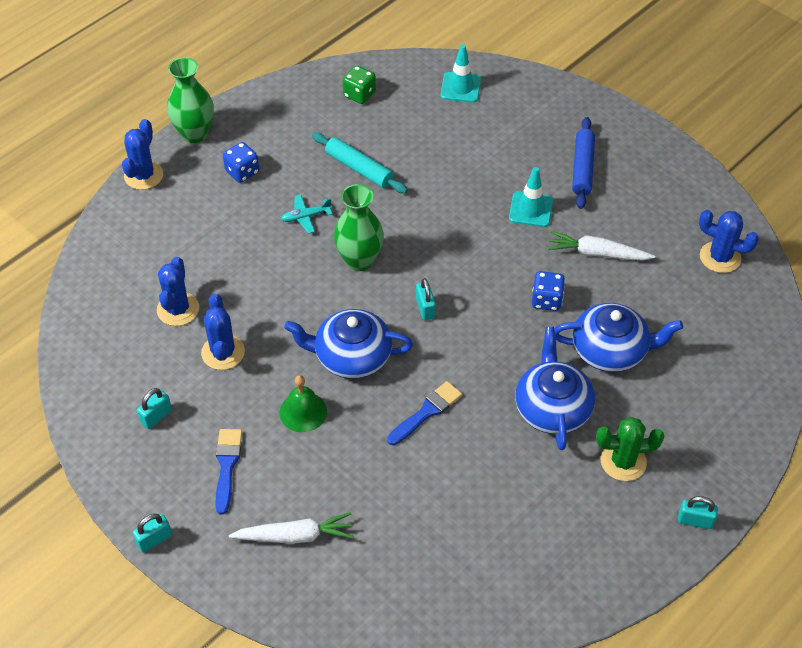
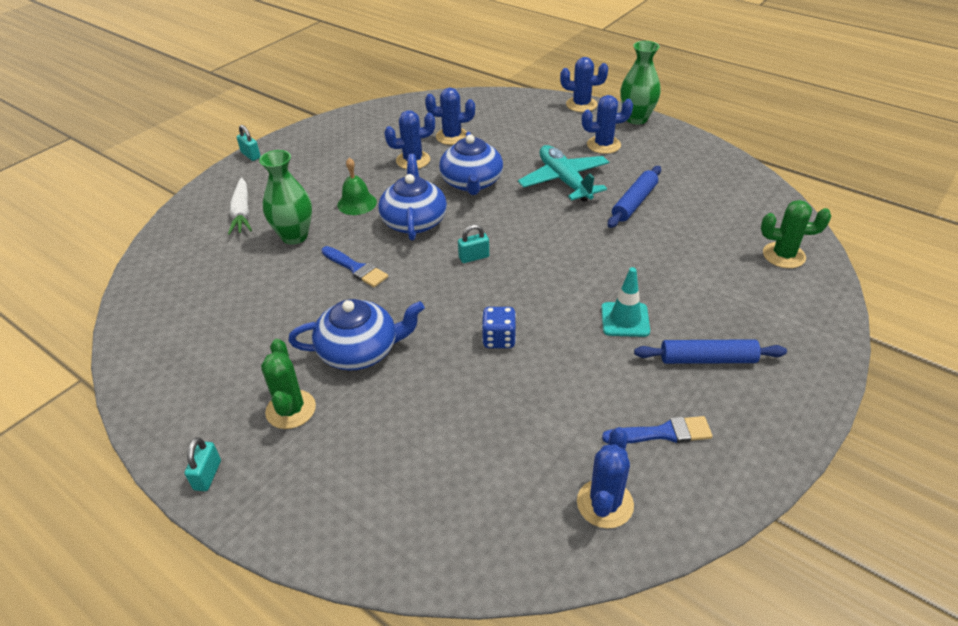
camera: 85 degrees right, 10 degrees down
turquoise padlock [137,388,172,429] -> none
blue brush [215,429,242,514] -> blue brush moved to [602,416,713,443]
blue dice [223,142,259,183] -> blue cactus [582,95,633,154]
turquoise plane [281,194,333,234] -> turquoise plane [518,145,609,202], size x2.09
turquoise rolling pin [312,132,408,193] -> blue rolling pin [608,166,661,228]
green vase [334,184,384,271] -> green vase moved to [259,150,312,245]
green dice [343,66,376,104] -> none
turquoise traffic cone [440,44,481,102] -> green cactus [761,200,831,268]
white carrot [548,231,655,260] -> none
blue teapot [554,303,683,372] -> blue teapot moved to [439,132,503,195]

